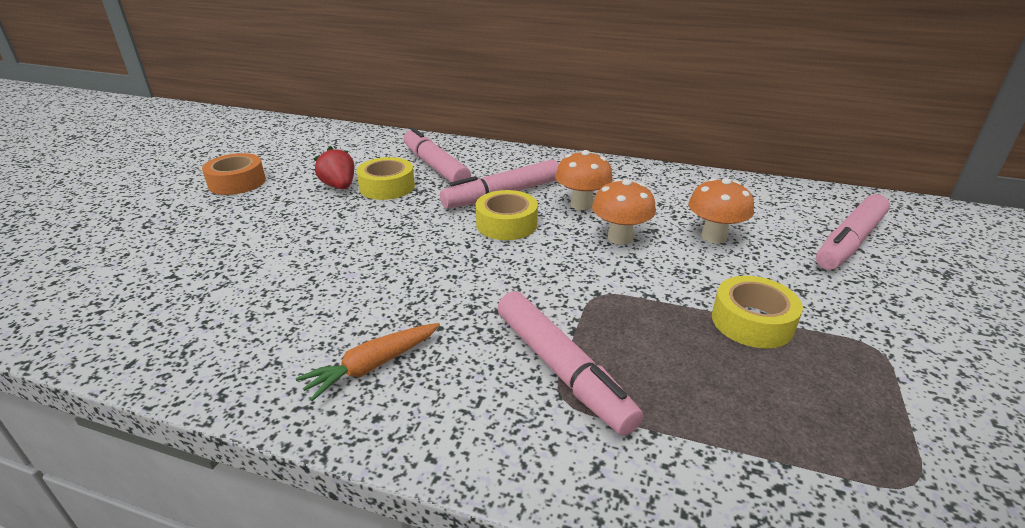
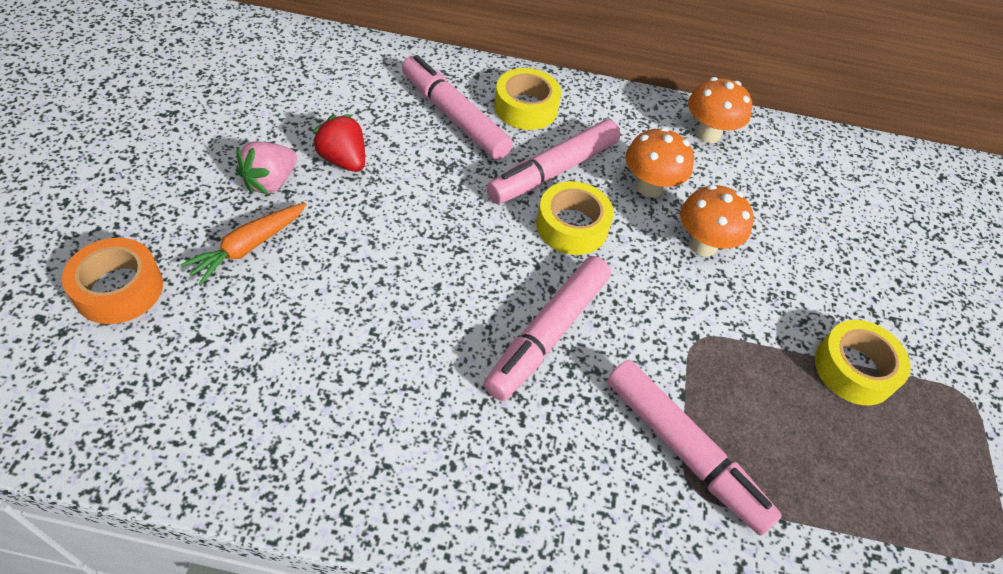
camera: 15 degrees left, 20 degrees up
orange tape [202,153,266,195] -> orange tape moved to [62,238,163,324]
orange carrot [296,323,440,401] -> orange carrot moved to [180,203,307,285]
yellow tape [356,157,415,200] -> yellow tape moved to [494,68,561,130]
orange mushroom [688,178,754,243] -> orange mushroom moved to [688,77,752,143]
pink marker [816,194,890,270] -> pink marker moved to [484,256,611,401]
none -> pink strawberry [236,141,297,195]

